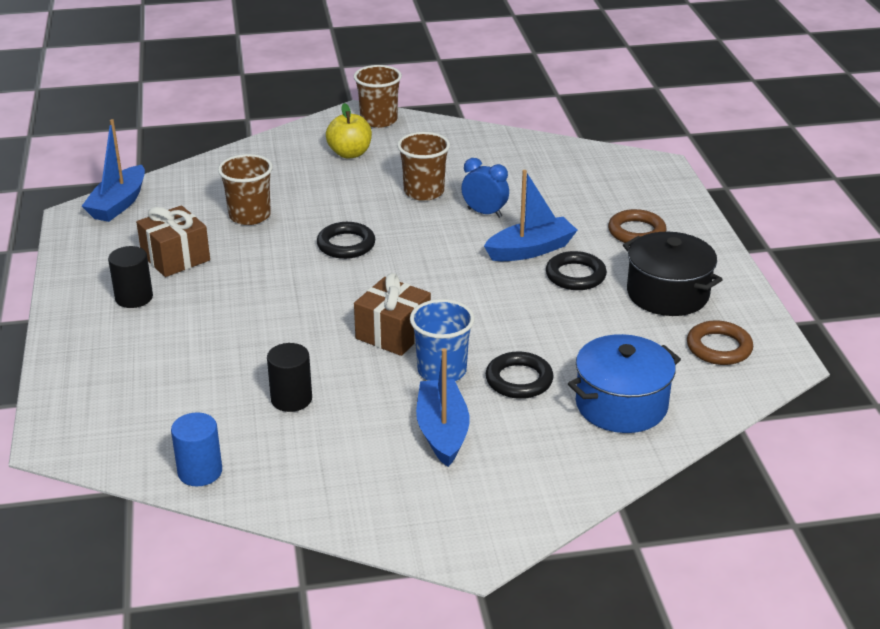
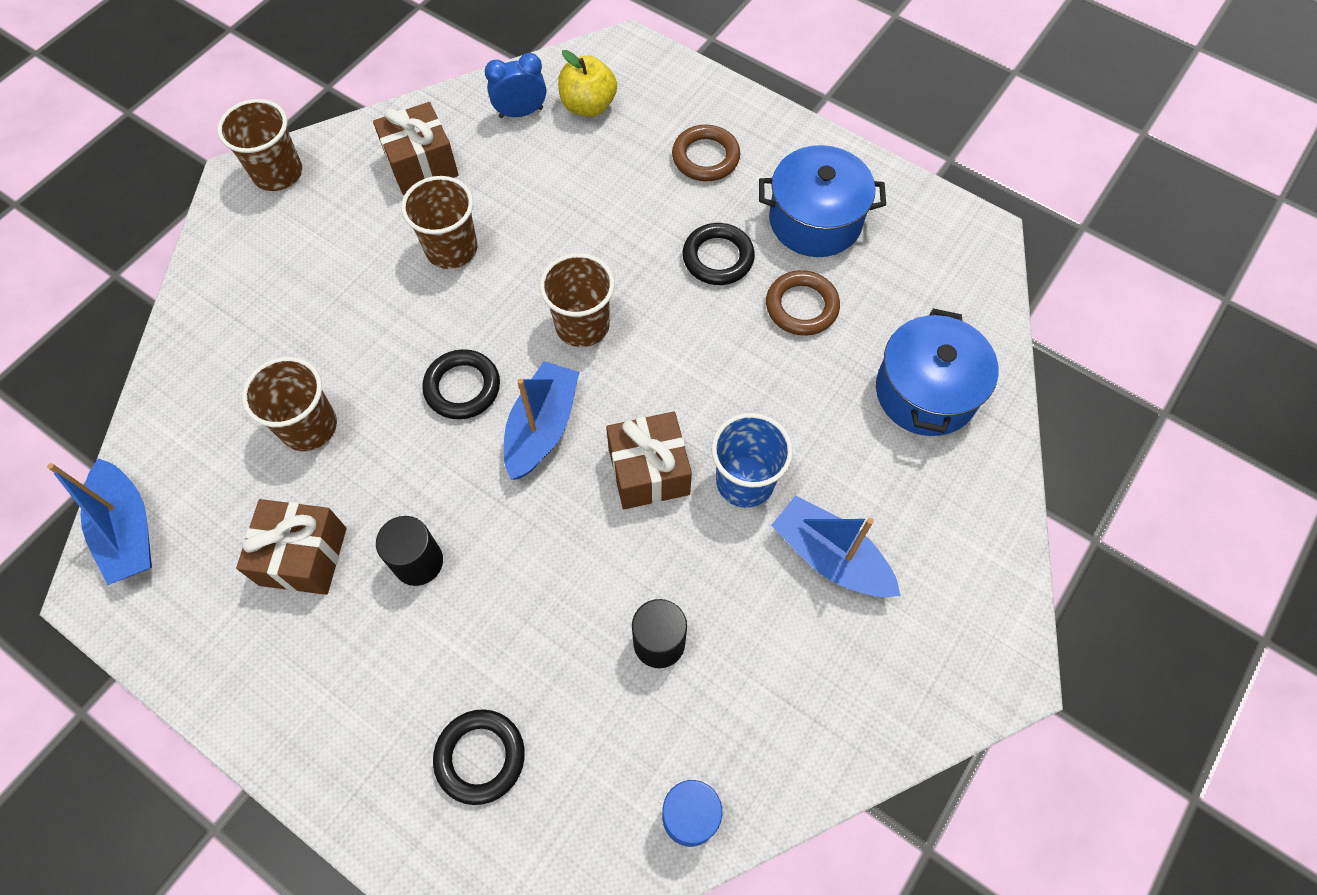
camera: 45 degrees left, 30 degrees up
black cylinder [108,246,153,308] -> black cylinder moved to [376,516,443,586]
yellow apple [326,103,372,159] -> yellow apple moved to [558,50,617,117]
blue clock [461,158,509,218] -> blue clock moved to [485,53,546,118]
blue boat [484,170,578,261] -> blue boat moved to [504,361,579,480]
black ring [486,351,554,399] -> black ring moved to [433,709,525,805]
black pot [623,232,722,316] -> blue pot [759,145,886,257]
brown ring [687,320,753,365] -> brown ring moved to [766,270,840,336]
none -> brown gift [373,102,459,195]
none -> brown cup [540,253,614,347]

